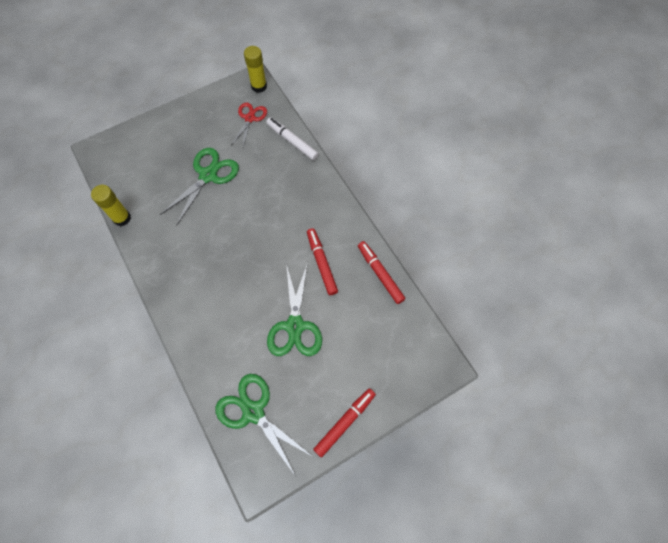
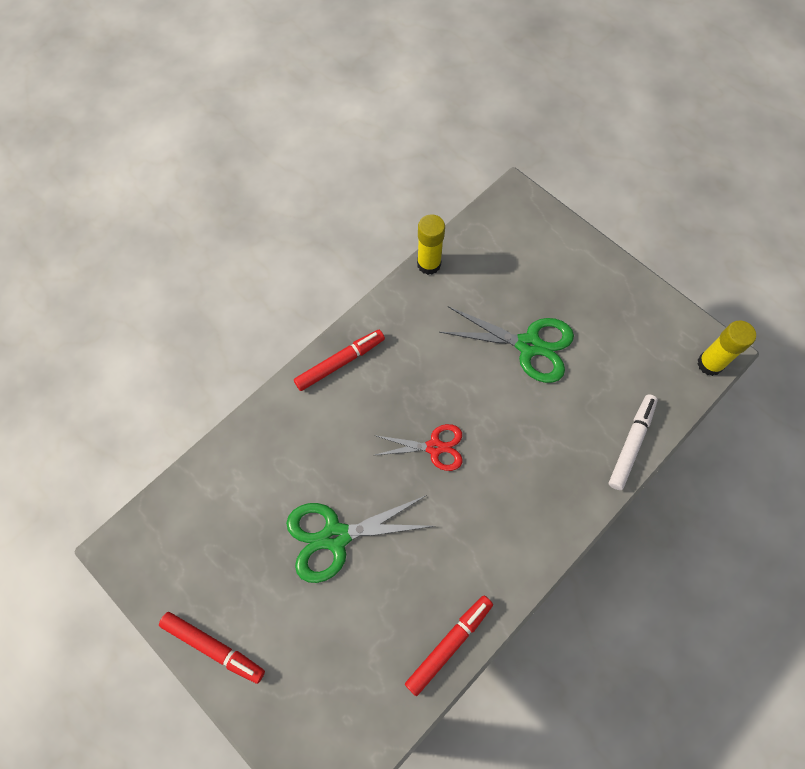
camera: 75 degrees right, 0 degrees up
green scissors [215,374,313,477] -> none
red scissors [231,102,267,147] -> red scissors moved to [374,424,462,471]
red marker [307,228,338,295] -> red marker moved to [294,330,385,391]

